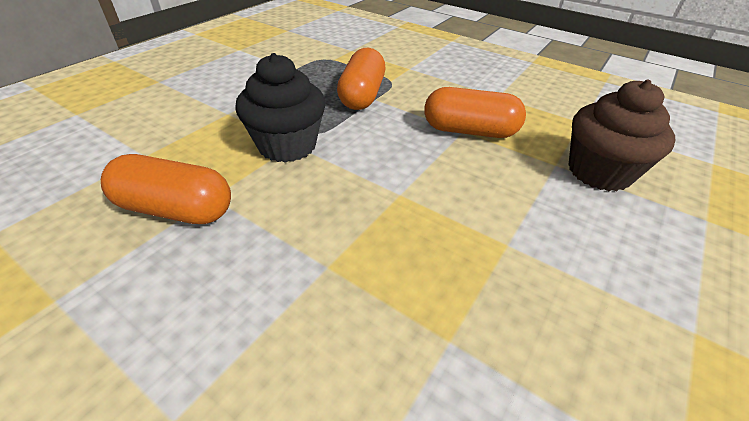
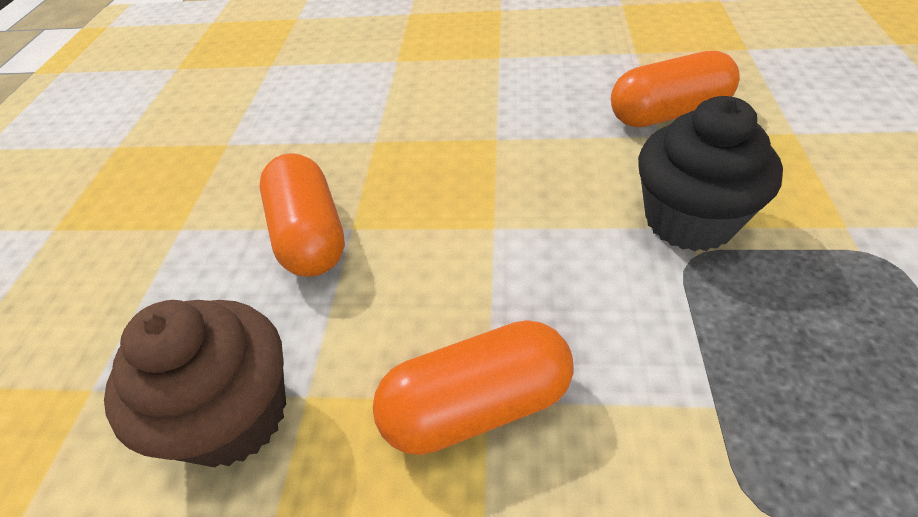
camera: 155 degrees right, 5 degrees up
orange capsule [337,48,385,110] -> orange capsule moved to [259,153,345,276]

